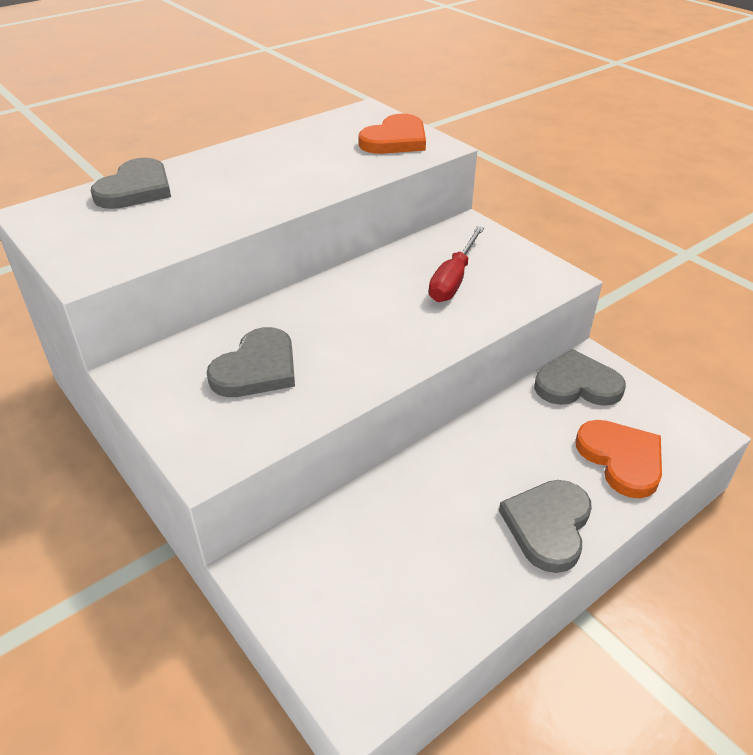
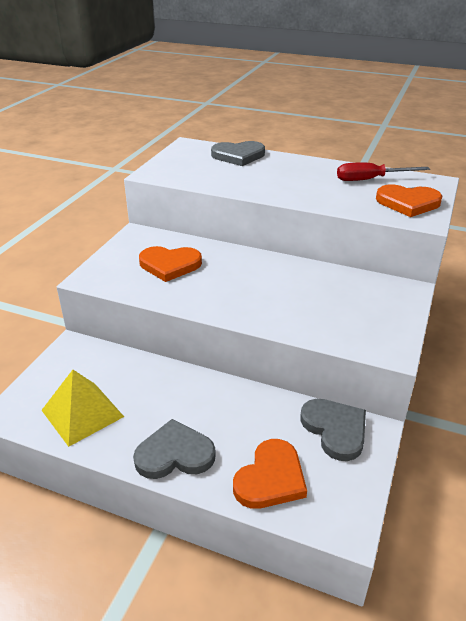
camera: 60 degrees right, 5 degrees down
grey heart [207,327,295,397] -> orange heart [139,246,202,282]
red screwdriver [429,226,484,302] -> red screwdriver moved to [337,163,430,181]
none -> yellow pyramid [42,370,124,447]

